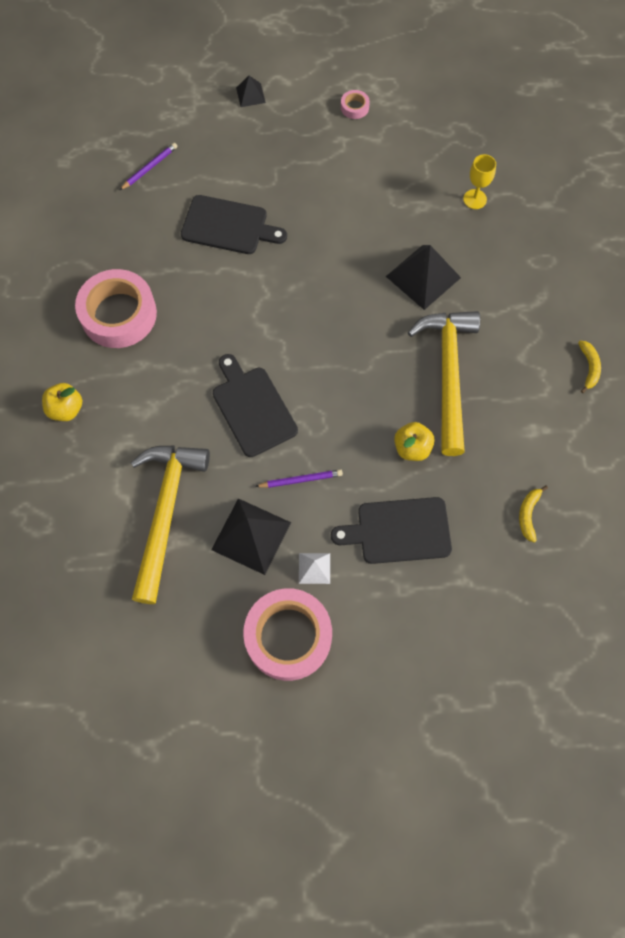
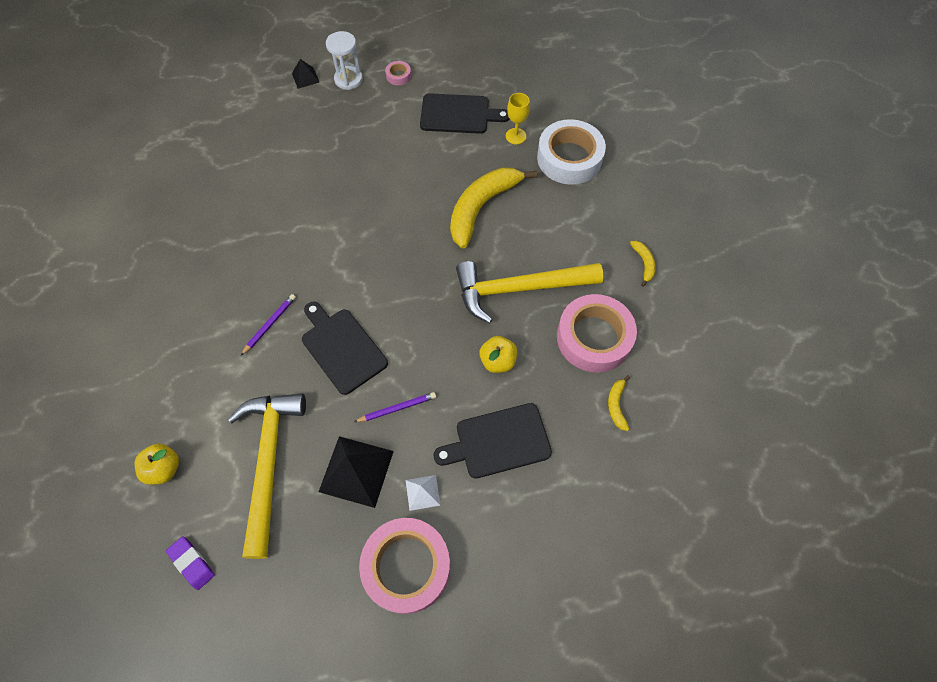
camera: 10 degrees left, 5 degrees down
yellow apple [42,383,82,421] -> yellow apple moved to [135,443,179,485]
pink tape [75,269,157,348] -> pink tape moved to [557,294,637,372]
purple pencil [120,143,177,190] -> purple pencil moved to [241,294,296,356]
black cutting board [181,195,287,254] -> black cutting board moved to [420,93,510,134]
black pyramid [386,245,461,310] -> yellow banana [450,168,537,248]
yellow hammer [408,311,480,456] -> yellow hammer turned 90 degrees counterclockwise [456,261,603,323]
none -> purple eraser [166,536,215,590]
none -> white hourglass [326,31,363,90]
none -> white tape [537,119,606,185]

